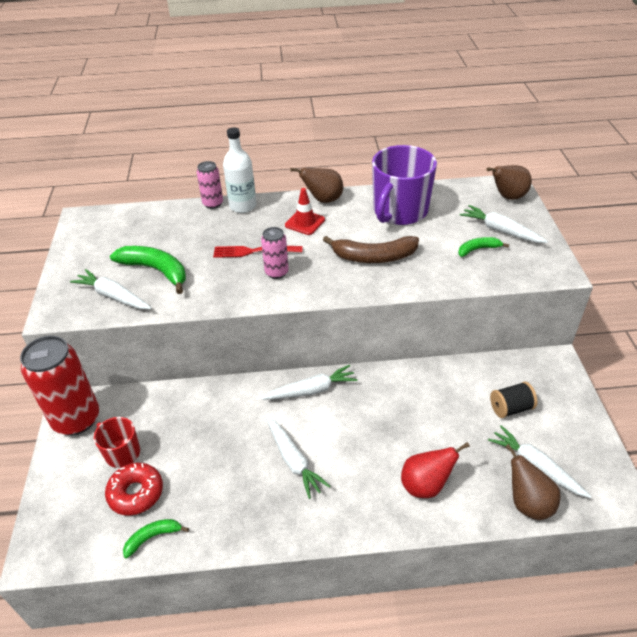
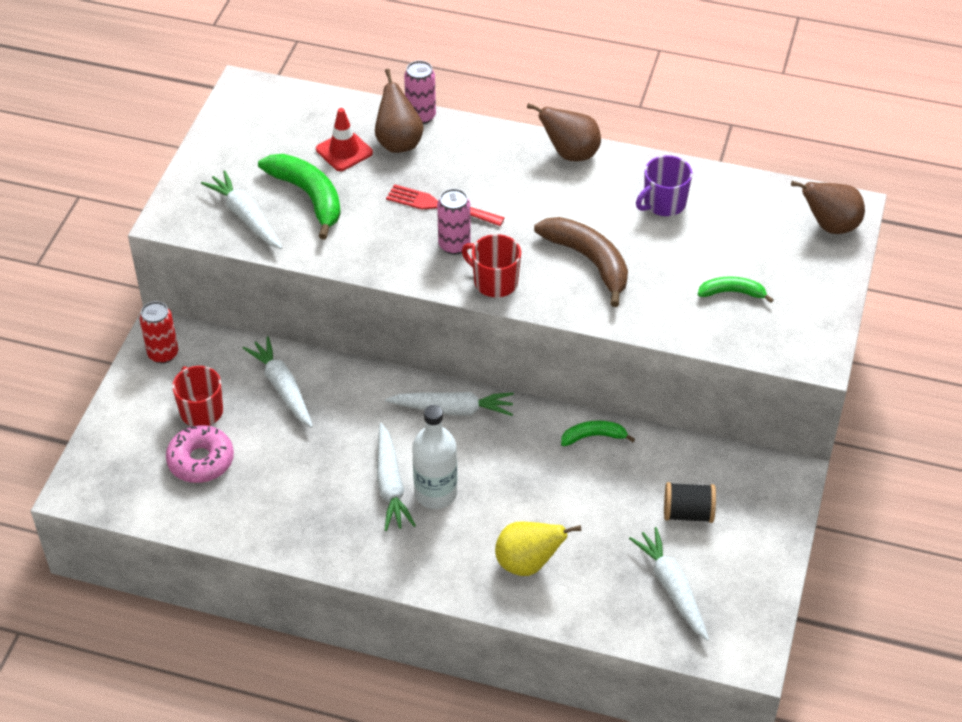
camera: 20 degrees right, 5 degrees up
red can [20,336,99,435] -> red can [139,301,178,364], size x0.51
red donut [105,463,163,516] -> pink donut [166,425,234,483]
green banana [123,519,189,558] -> green banana moved to [561,420,635,446]
white bottle [223,127,256,213] -> white bottle moved to [412,405,457,509]
red traffic cone [285,188,325,235] -> red traffic cone moved to [316,108,373,171]
brown banana [323,236,419,263] -> brown banana turned 150 degrees counterclockwise [534,217,628,307]
purple mug [372,145,437,225] -> purple mug [636,155,692,216], size x0.53
red pear [401,442,470,498] -> yellow pear [495,522,581,576]
white carrot [460,205,548,243] -> white carrot moved to [243,336,313,428]
brown pear [505,444,561,520] -> brown pear moved to [375,69,424,153]
none -> red mug [462,234,521,297]

